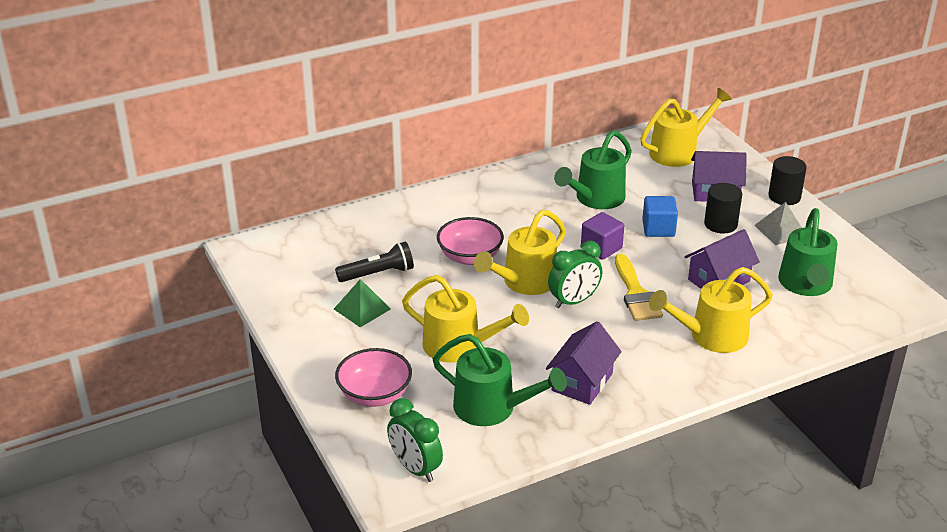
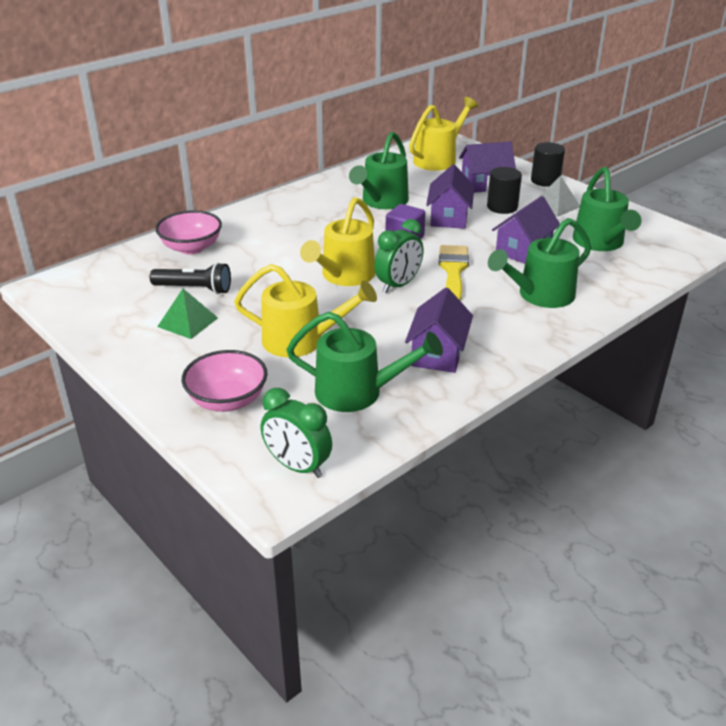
camera: 15 degrees left, 0 degrees up
black flashlight [335,241,414,282] -> black flashlight turned 45 degrees clockwise [150,262,231,294]
pink bowl [437,217,504,265] -> pink bowl moved to [155,210,222,254]
yellow brush [615,254,663,321] -> yellow brush turned 150 degrees counterclockwise [439,245,469,301]
blue cube [642,196,678,237] -> purple house [426,164,474,229]
yellow watering can [649,267,773,353] -> green watering can [488,218,591,308]

